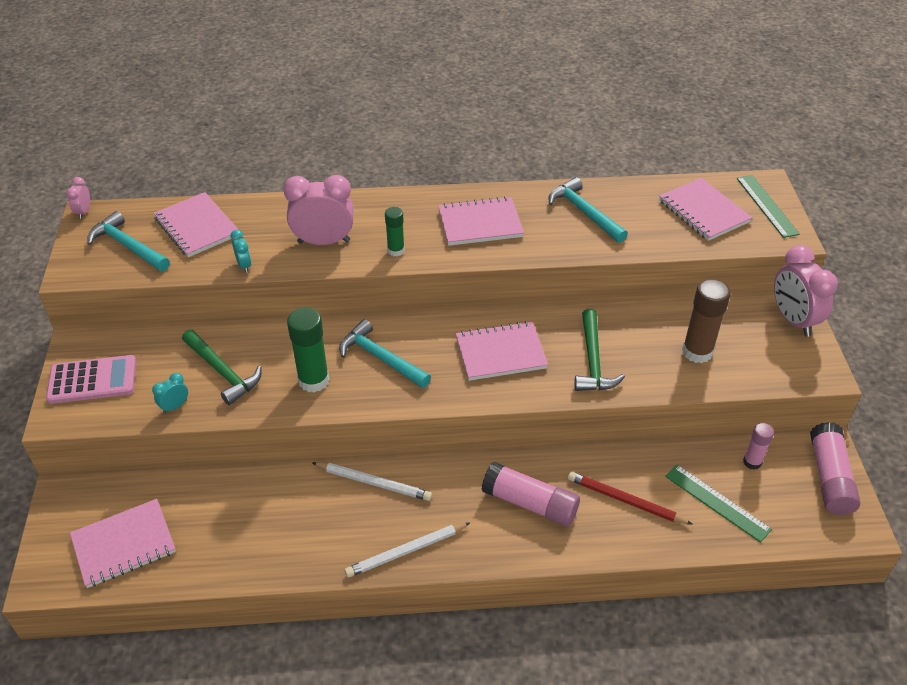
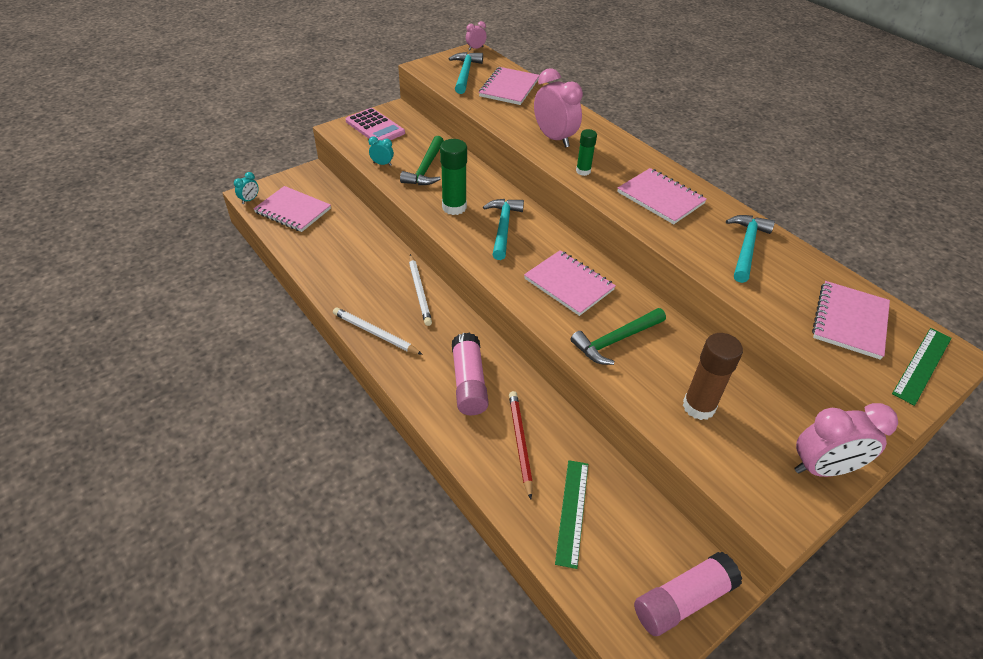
camera: 55 degrees right, 0 degrees up
turquoise clock [230,230,252,273] -> turquoise clock moved to [234,172,259,204]
pink glue stick [743,423,774,470] -> none
pink clock [774,245,838,337] -> pink clock turned 135 degrees counterclockwise [794,403,898,477]

